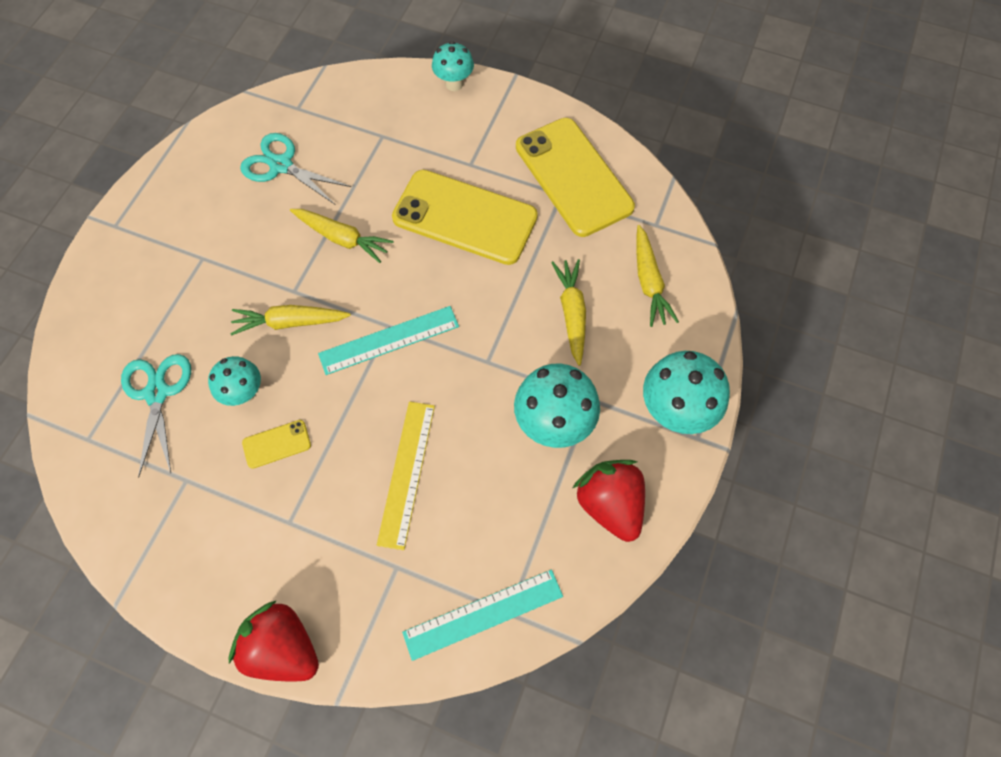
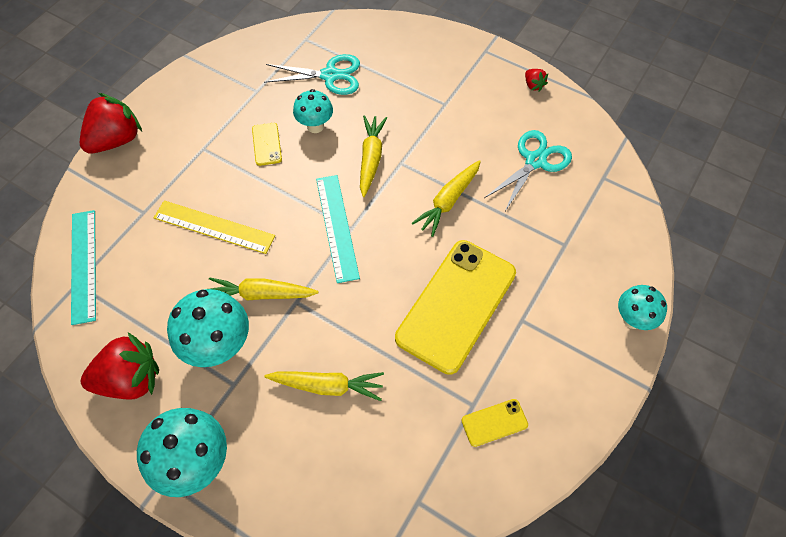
camera: 100 degrees right, 5 degrees down
yellow phone [516,118,635,237] -> yellow phone [461,399,528,447], size x0.42
yellow carrot [636,225,679,327] -> yellow carrot moved to [209,277,319,301]
none -> red strawberry [525,69,548,91]

